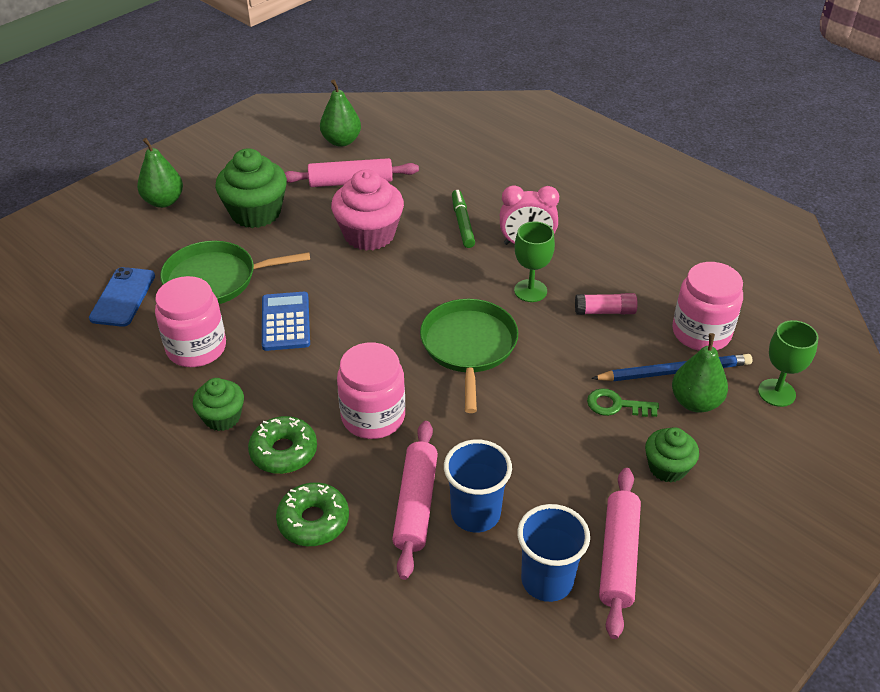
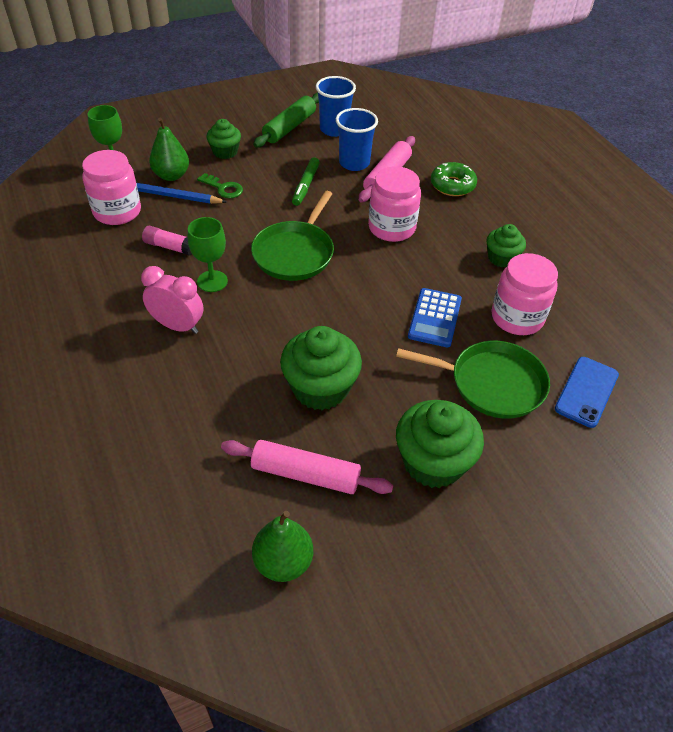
camera: 160 degrees left, 5 degrees up
green pear [137,138,183,208] -> none
green donut [248,416,317,474] -> none
pink cupcake [331,169,404,251] -> green cupcake [280,326,362,410]
green marker [452,190,475,248] -> green marker moved to [292,157,320,206]
pink rolling pin [599,468,641,639] -> green rolling pin [253,93,319,148]

